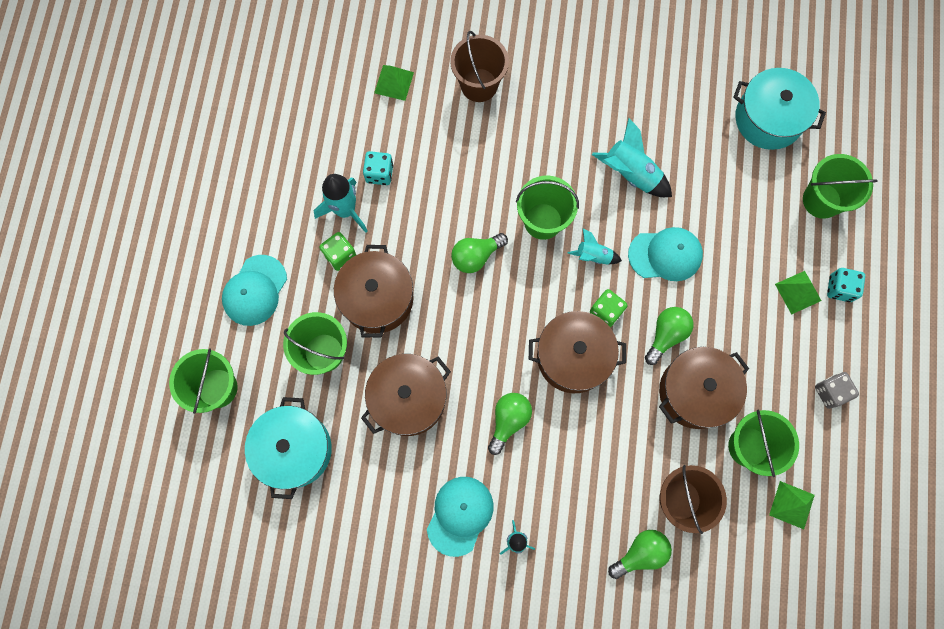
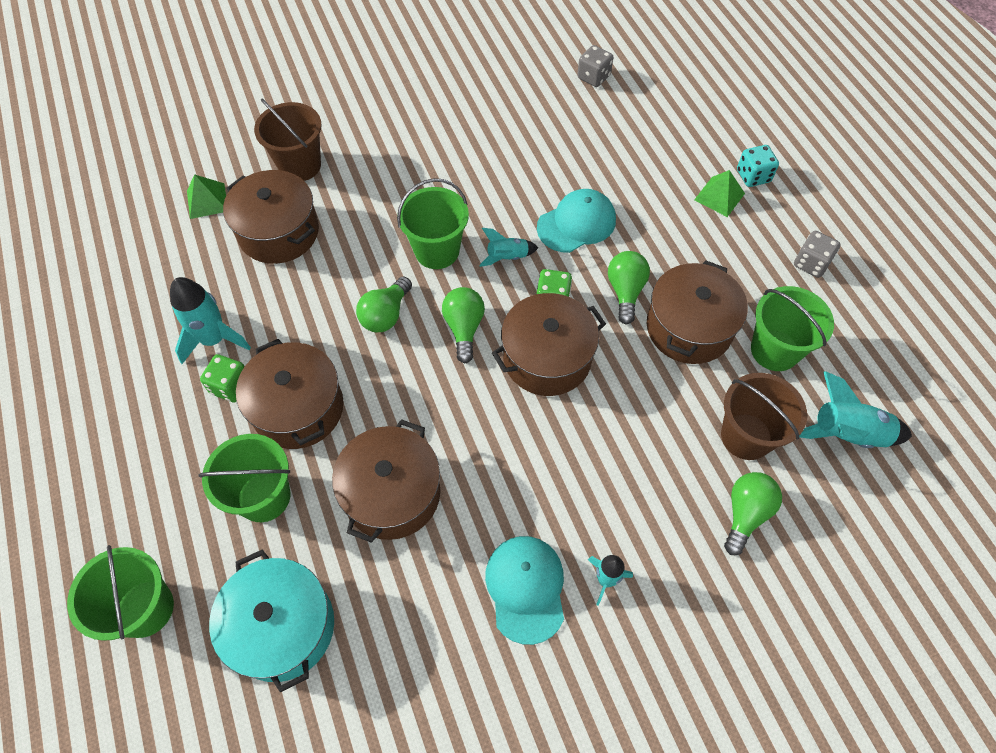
camera: 30 degrees left, 15 degrees down
turquoise cap [222,255,287,326] -> none
turquoise dice [363,151,393,185] -> none
green light bulb [488,393,532,455] -> green light bulb moved to [442,287,485,363]
turquoise rocket [592,118,672,197] -> turquoise rocket moved to [800,371,912,448]
turquoise pot [733,68,826,150] -> grey dice [577,45,613,87]
green pyramid [769,481,815,529] -> none
green bucket [803,154,877,219] -> none
none -> brown pot [223,170,319,264]

